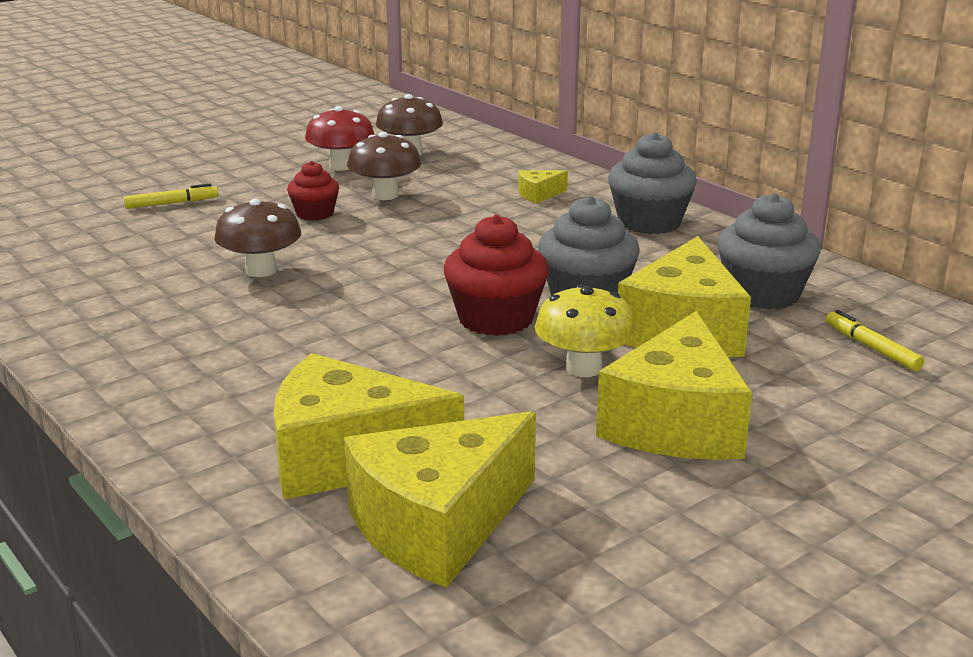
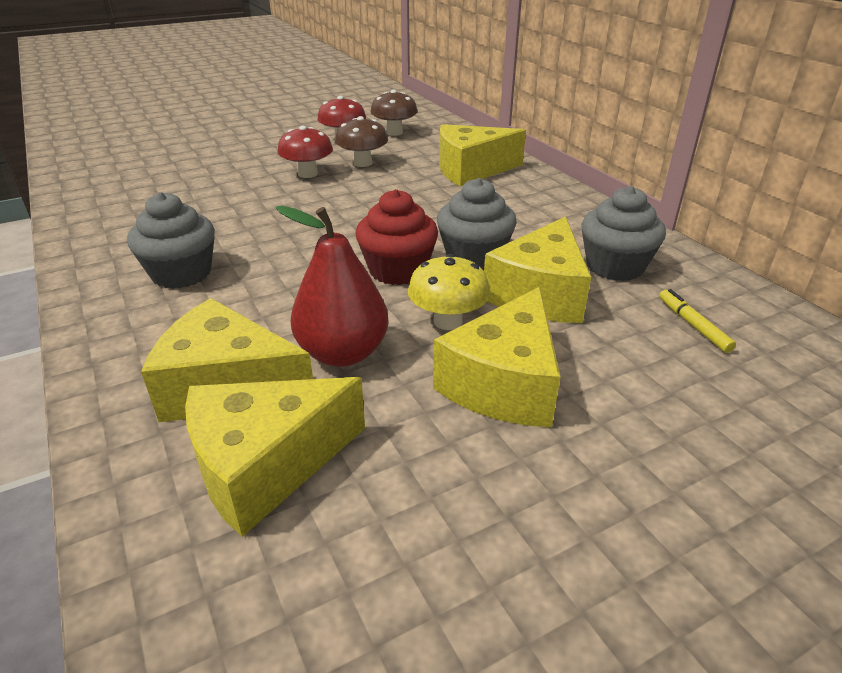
camera: 10 degrees right, 10 degrees up
yellow marker [123,183,219,209] -> none
brown mushroom [214,199,301,277] -> none
red cupcake [287,161,339,221] -> red mushroom [277,126,333,178]
yellow cheese [518,170,568,204] -> yellow cheese [439,124,526,186], size x2.37
grey cupcake [608,132,697,234] -> grey cupcake moved to [127,192,215,289]
none -> red pear [276,205,389,367]

